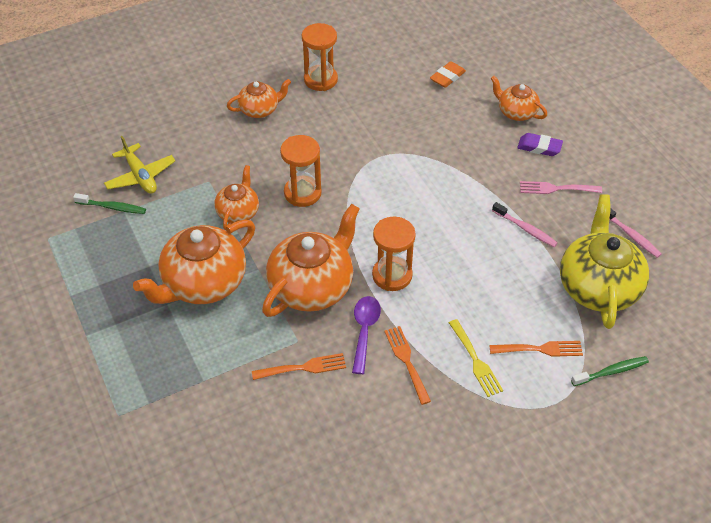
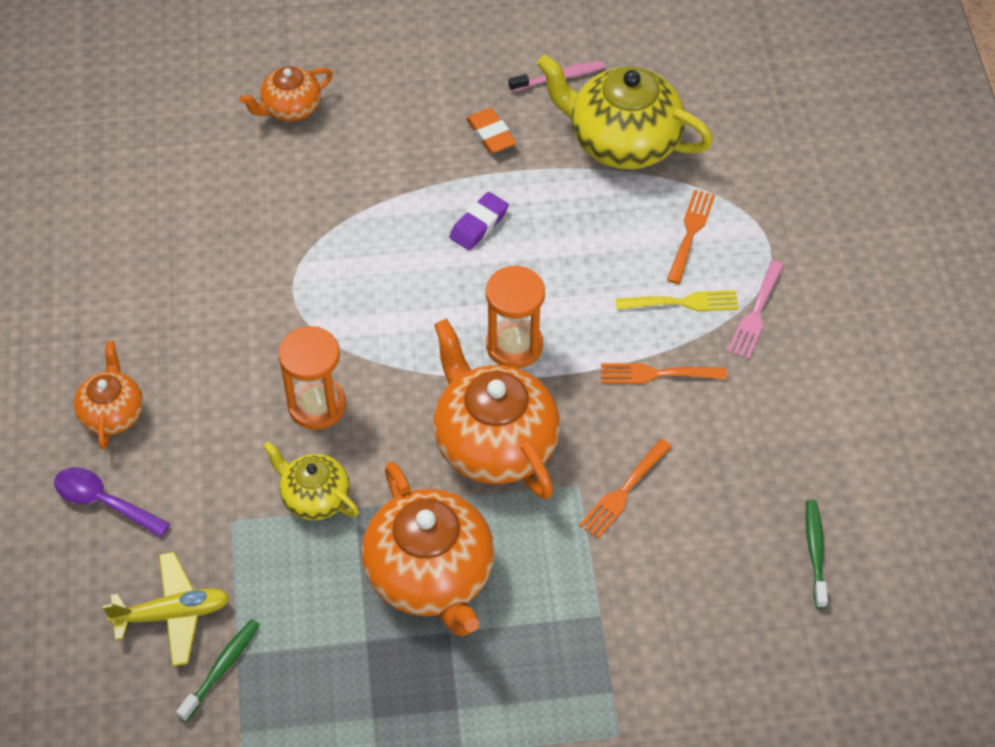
camera: 70 degrees left, 5 degrees up
orange teapot [214,165,259,230] -> yellow teapot [263,441,359,520]
orange fork [252,353,346,380] -> orange fork turned 150 degrees counterclockwise [579,439,672,539]
orange hourglass [302,23,338,91] -> none
purple spoon [352,296,381,374] -> purple spoon moved to [54,467,170,538]
orange eraser [430,61,466,88] -> orange eraser moved to [466,108,516,154]
pink toothbrush [492,202,558,247] -> none
purple eraser [517,133,563,156] -> purple eraser moved to [449,192,508,250]
pink fork [520,181,602,194] -> pink fork moved to [728,260,784,359]
green toothbrush [571,356,649,386] -> green toothbrush moved to [805,500,828,608]

